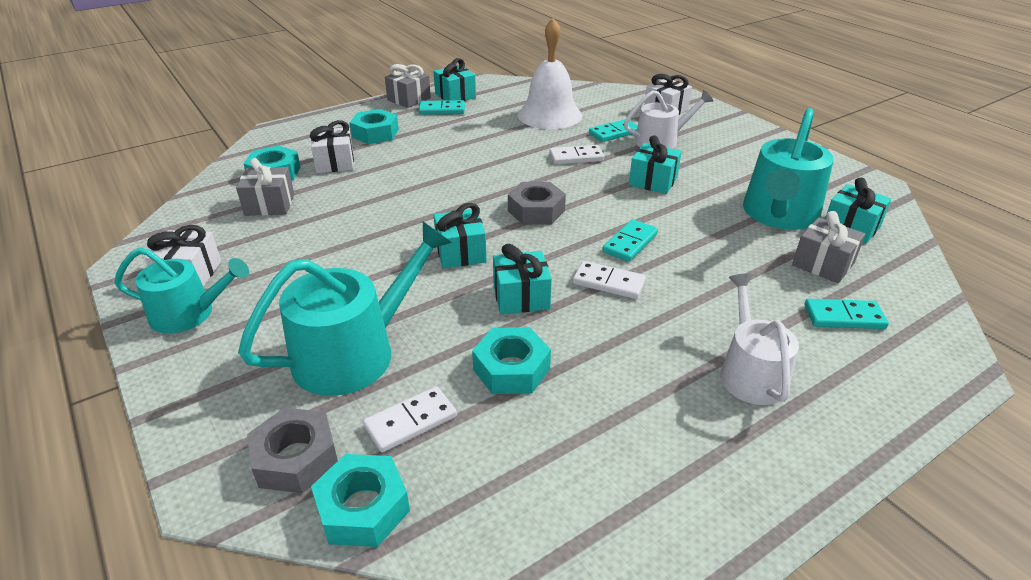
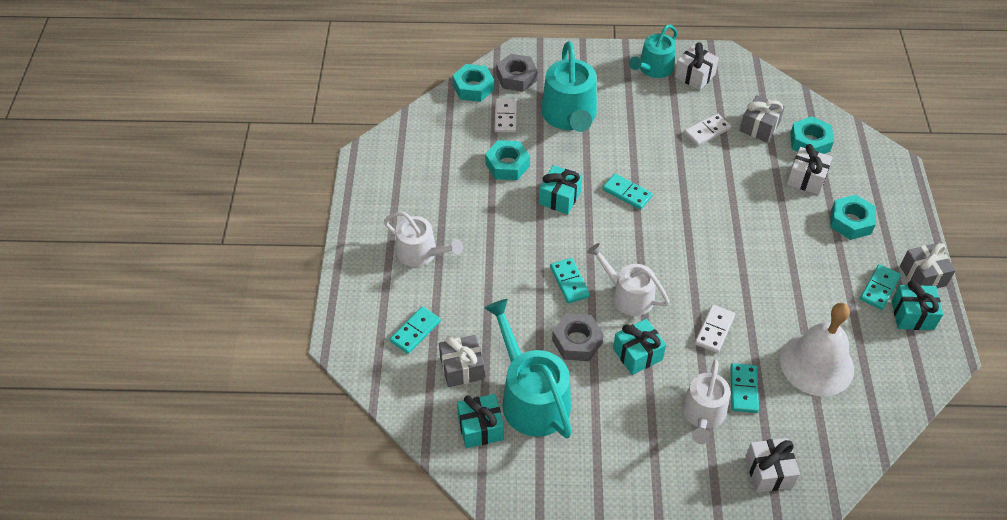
camera: 125 degrees right, 15 degrees up
turquoise gift [434,203,487,268] -> turquoise domino [602,173,653,210]
grey nut [508,182,566,225] -> grey nut moved to [552,313,604,361]
white domino [573,261,646,299] -> white domino moved to [684,114,731,146]
none -> white watering can [587,243,669,316]

